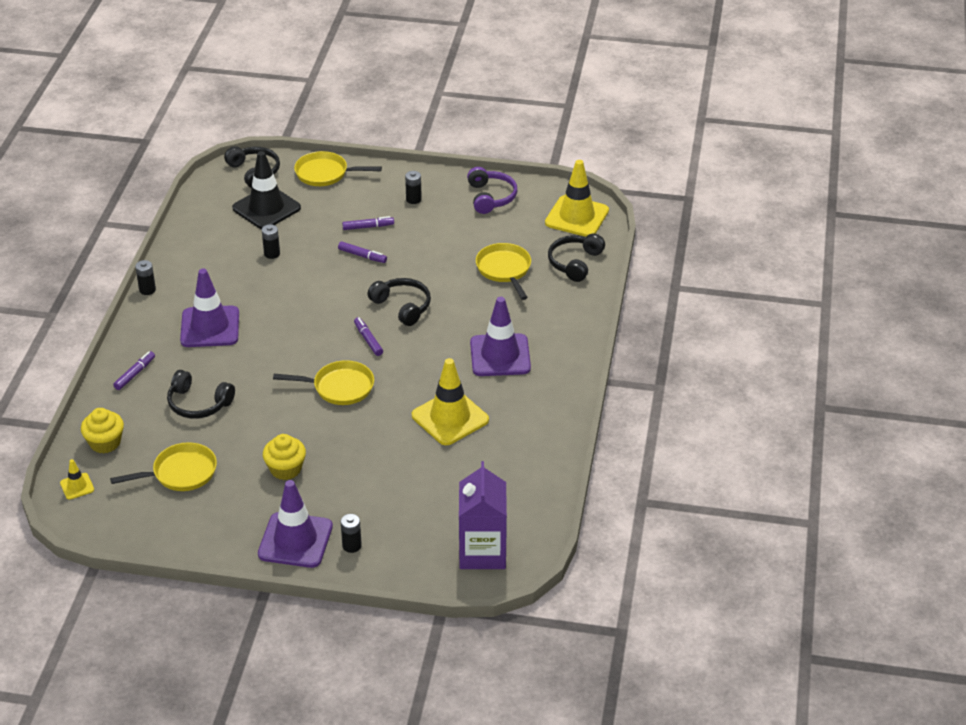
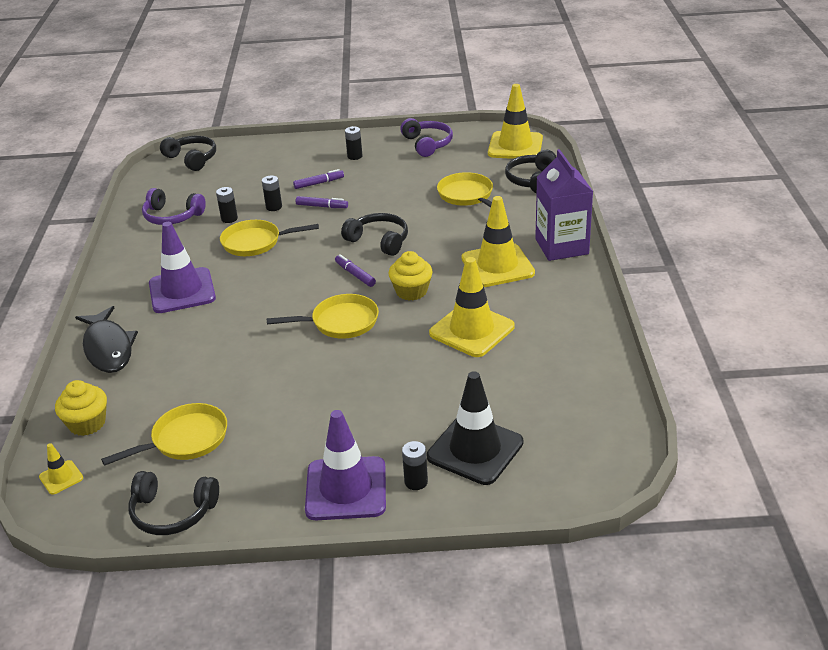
camera: 10 degrees left, 5 degrees down
purple marker [113,351,155,390] -> black fish [75,306,138,373]
black battery [135,260,156,295] -> black battery moved to [262,176,282,211]
black headphones [167,370,235,419] -> black headphones moved to [129,471,219,535]
black traffic cone [232,151,301,229] -> black traffic cone moved to [427,371,523,485]
yellow cupcake [263,434,306,480] -> yellow cupcake moved to [389,251,433,301]
yellow pan [294,151,382,186] -> yellow pan moved to [220,220,319,256]
purple carton [459,461,507,569] -> purple carton moved to [535,149,593,261]
purple traffic cone [470,297,531,376] -> yellow traffic cone [462,196,535,287]
none -> purple headphones [142,188,206,225]

